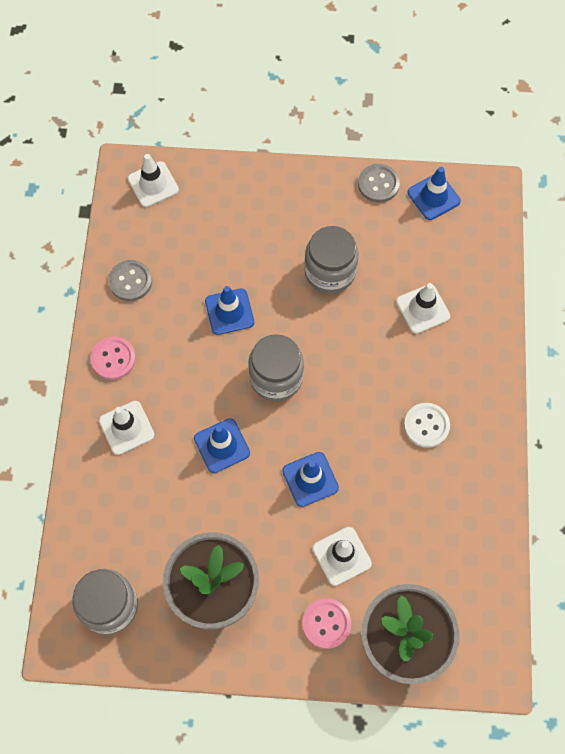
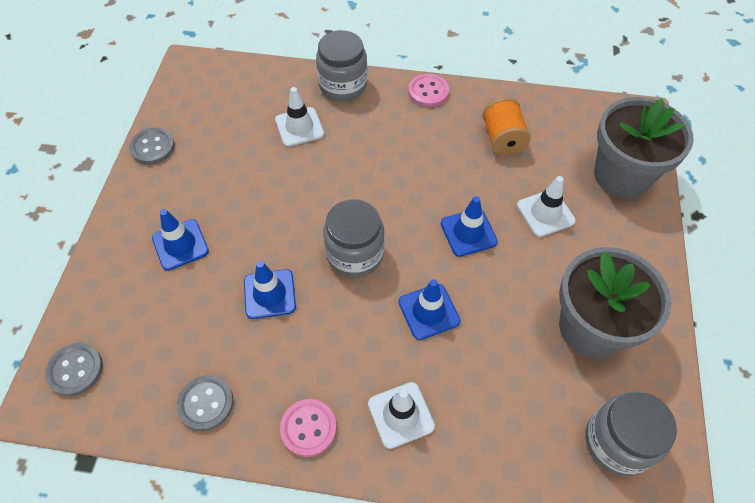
camera: 85 degrees left, 10 degrees down
white traffic cone [128,154,179,207] -> grey button [45,343,103,396]
pink button [302,598,351,649] -> pink button moved to [408,74,449,107]
grey jar [304,226,359,294] -> grey jar moved to [316,30,367,101]
white button [404,403,450,448] -> none
blue traffic cone [408,167,461,220] -> blue traffic cone moved to [152,209,209,271]
none -> orange spool [483,97,530,156]

